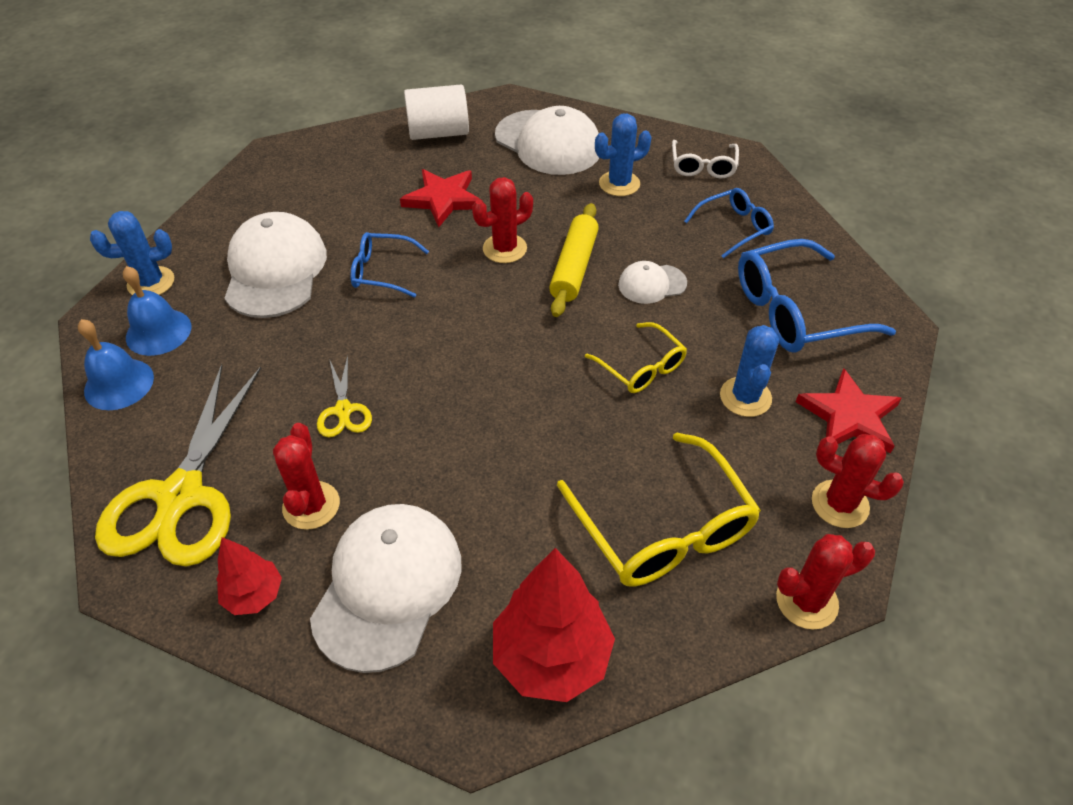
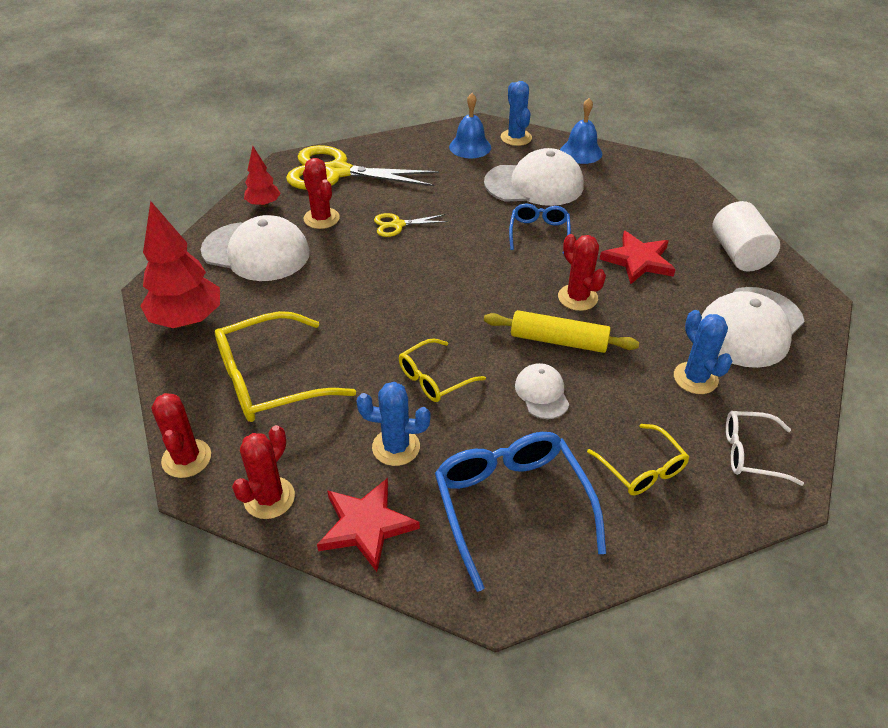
camera: 90 degrees right, 5 degrees down
blue bell [78,319,154,410] -> blue bell moved to [560,98,602,164]
red cactus [273,423,340,530] -> red cactus turned 60 degrees clockwise [303,158,340,229]
blue glasses [684,188,774,258] -> yellow glasses [587,424,689,495]

